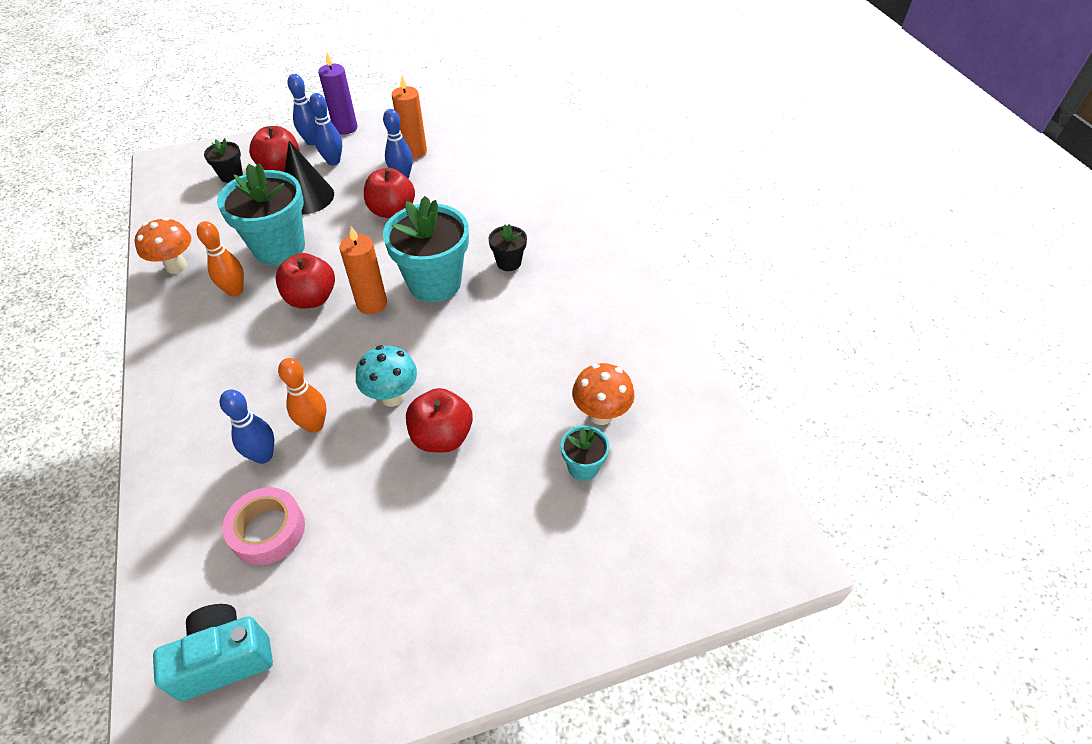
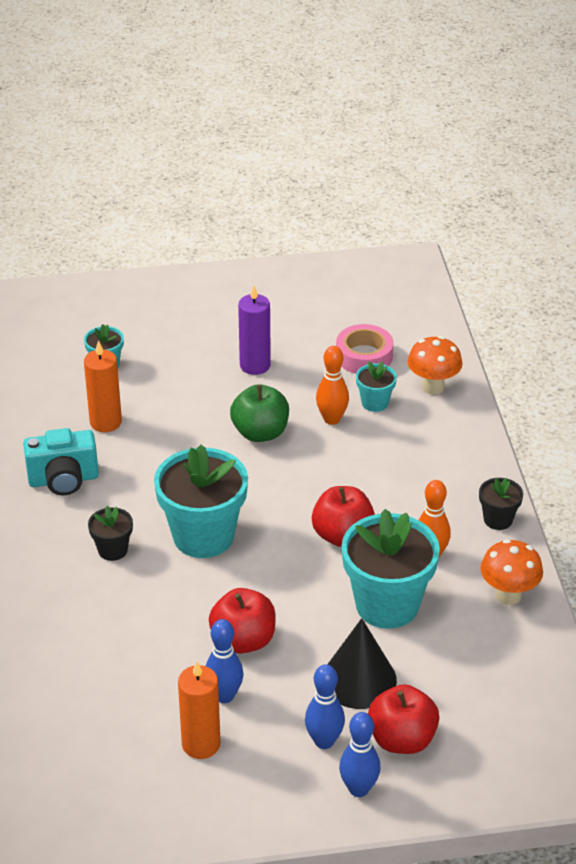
camera: 170 degrees left, 10 degrees down
turquoise camera [153,604,273,701] -> turquoise camera moved to [23,428,99,495]
black flower pot [204,138,243,183] -> black flower pot moved to [479,478,523,530]
blue bowling pin [220,390,274,464] -> turquoise flower pot [356,361,397,412]
purple candle [318,53,357,135] -> purple candle moved to [238,285,271,375]
orange candle [340,226,387,314] -> orange candle moved to [84,340,122,432]
turquoise mushroom [356,345,417,407] -> green apple [230,384,289,442]
red apple [406,388,473,452] -> none
orange mushroom [572,363,635,425] -> orange mushroom moved to [408,336,463,395]

